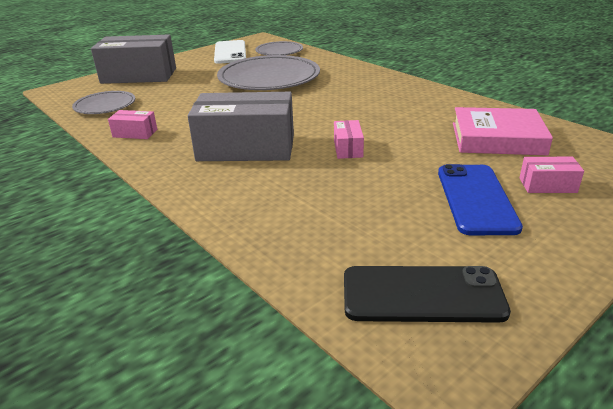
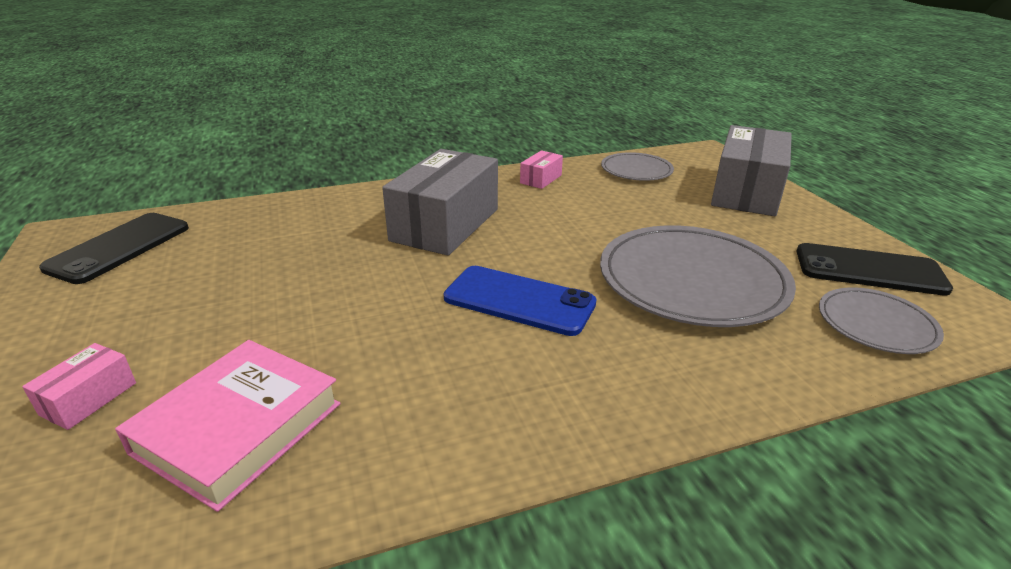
camera: 110 degrees right, 0 degrees up
white phone [214,40,246,64] -> black phone [797,243,953,296]
pink box [334,120,364,159] -> none
blue phone [438,164,523,235] -> blue phone moved to [444,266,597,336]

